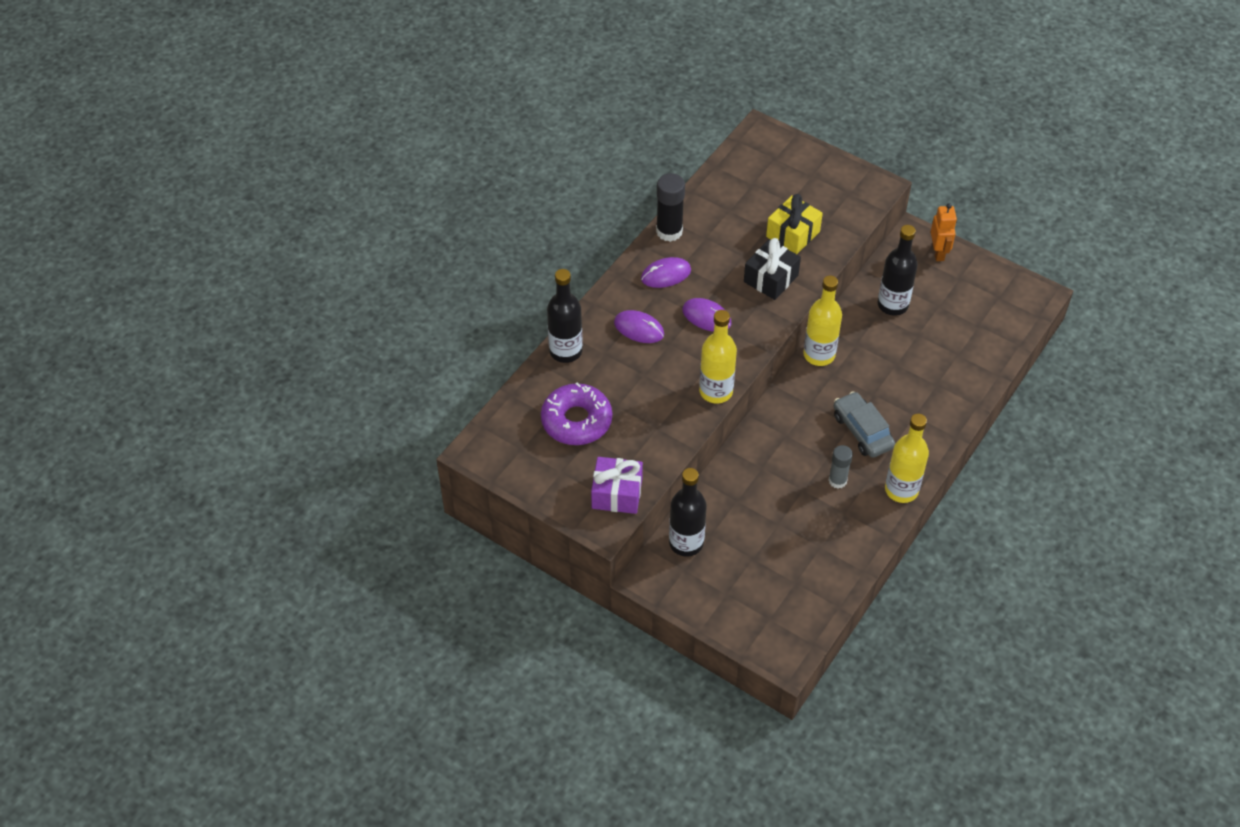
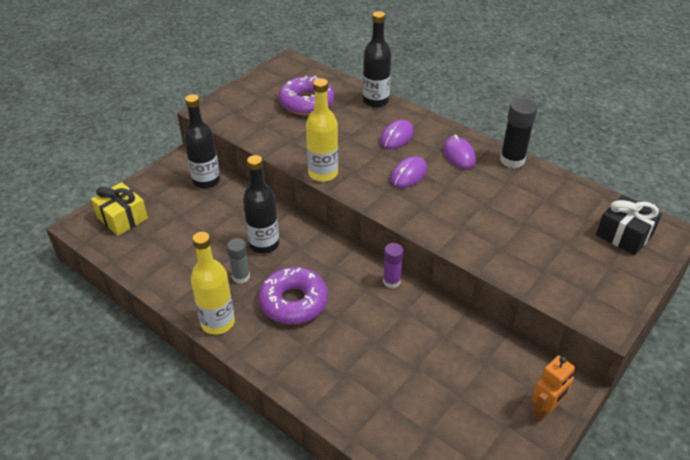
camera: 95 degrees right, 10 degrees down
purple gift [591,457,643,514] -> none
black gift [744,238,801,300] -> black gift moved to [596,195,662,255]
yellow gift [766,194,823,254] -> yellow gift moved to [91,182,148,236]
yellow bottle [803,276,842,366] -> purple glue stick [383,243,403,288]
grey car [834,391,895,458] -> purple donut [259,267,328,324]
black bottle [878,225,918,316] -> black bottle moved to [243,155,279,254]
orange robot [931,203,957,261] -> orange robot turned 45 degrees counterclockwise [531,356,575,421]

